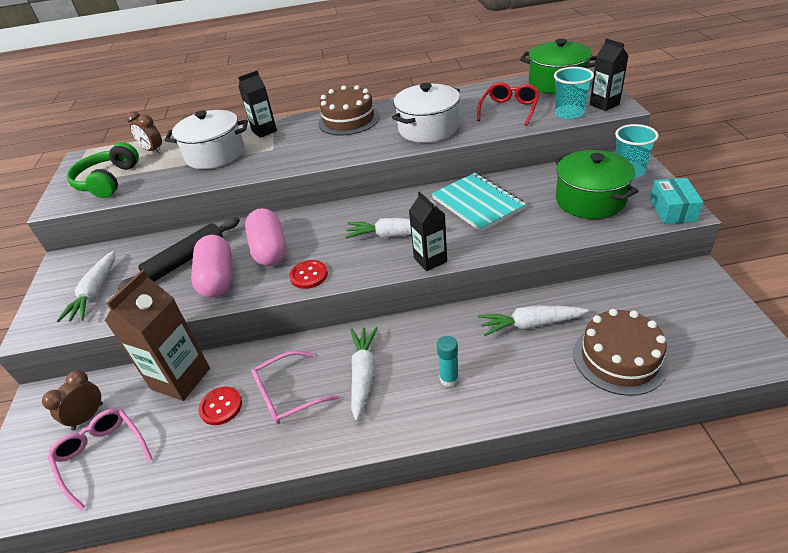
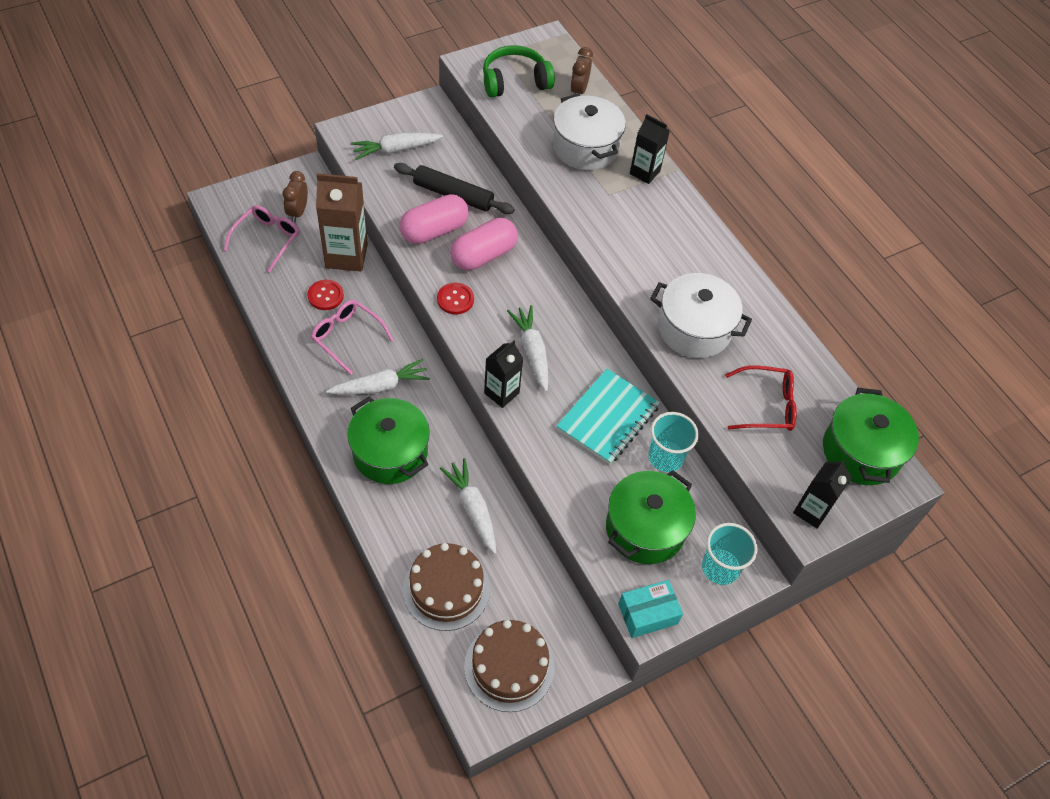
camera: 60 degrees right, 15 degrees up
brown clock [42,370,103,430] -> brown clock turned 90 degrees counterclockwise [283,171,308,222]
brown cake [318,85,380,135] -> brown cake moved to [464,620,555,712]
turquoise glue stick [437,336,459,387] -> green pot [347,397,430,484]
turquoise cup [554,67,594,119] -> turquoise cup moved to [648,412,699,472]

